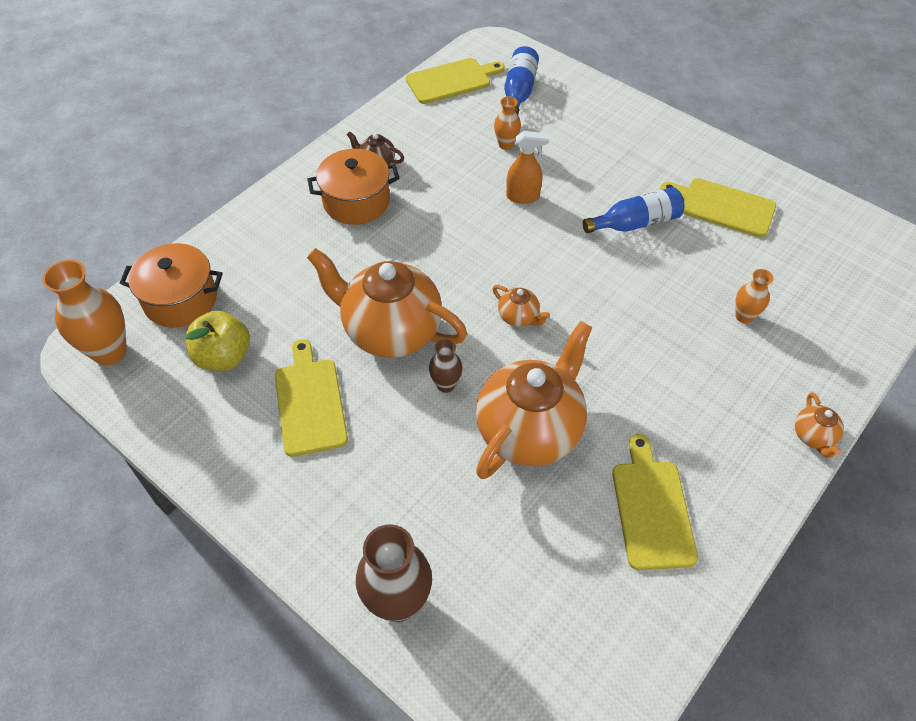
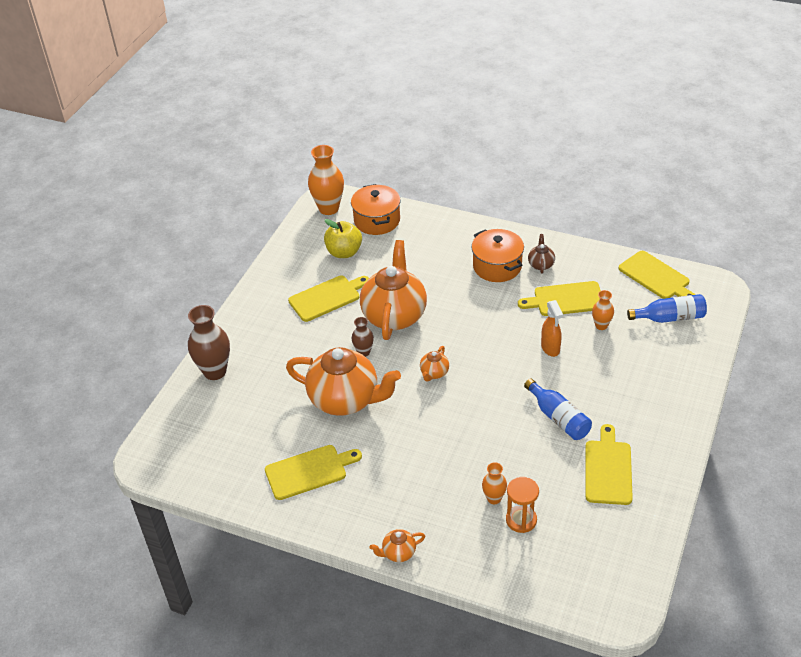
camera: 75 degrees right, 10 degrees down
none -> orange hourglass [506,477,539,533]
none -> yellow cutting board [518,281,601,316]

